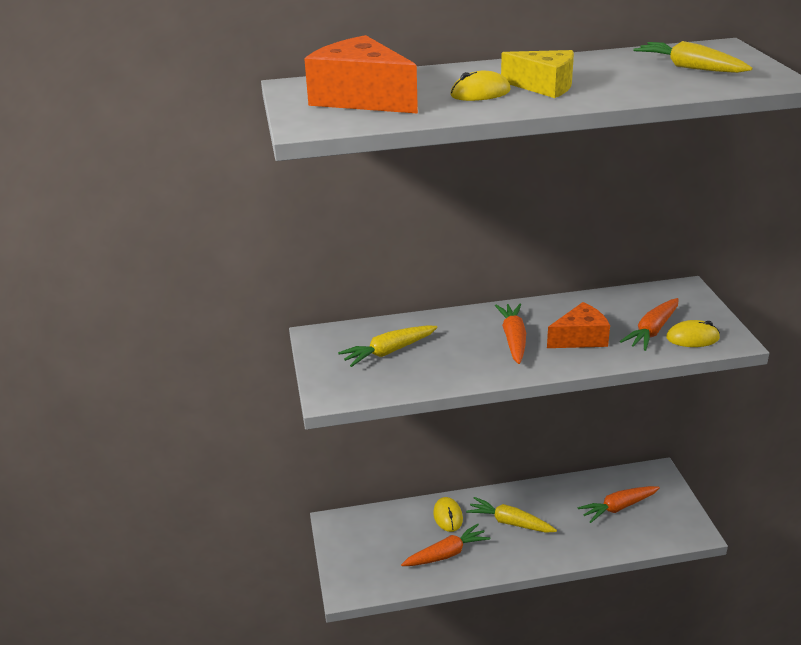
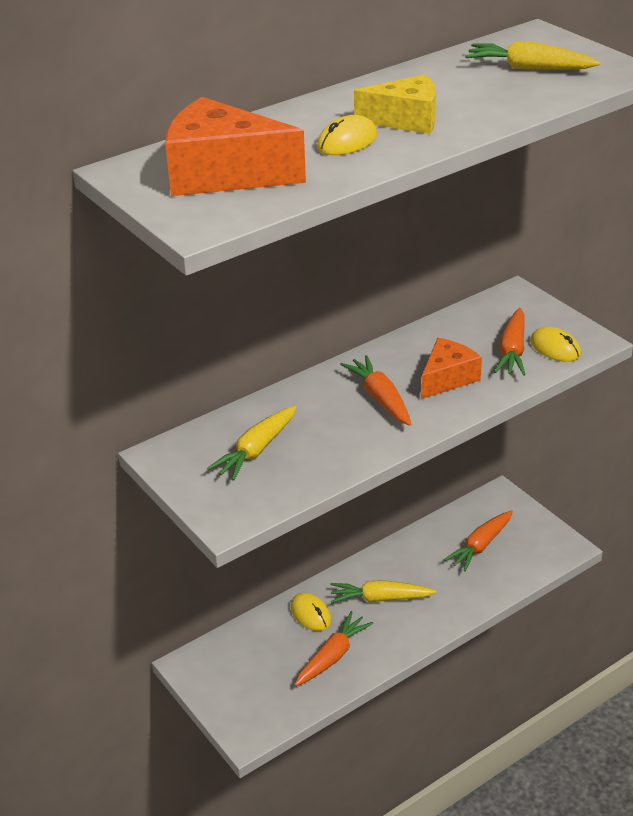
camera: 25 degrees left, 5 degrees up
yellow mouse [666,320,720,347] -> yellow mouse turned 75 degrees clockwise [530,327,581,362]

